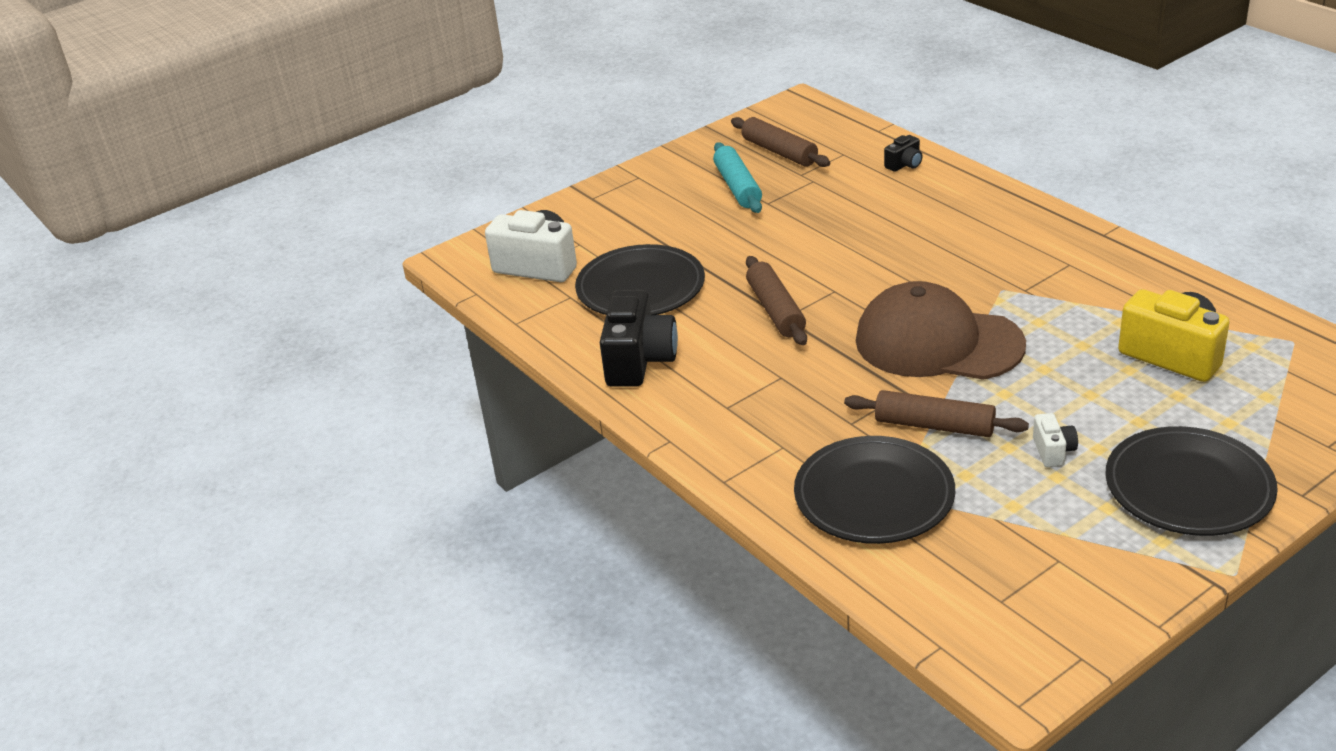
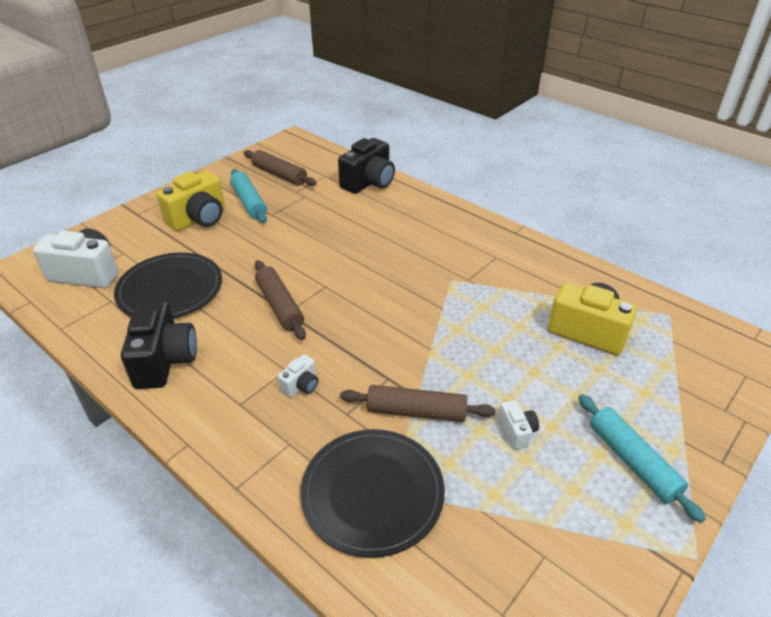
camera: 15 degrees left, 5 degrees up
brown cap [856,281,1026,380] -> none
black camera [884,135,923,172] -> black camera [338,138,395,194], size x2.07
black plate [1105,426,1278,536] -> turquoise rolling pin [578,394,706,523]
none -> yellow camera [157,171,225,231]
none -> white camera [277,354,318,397]

